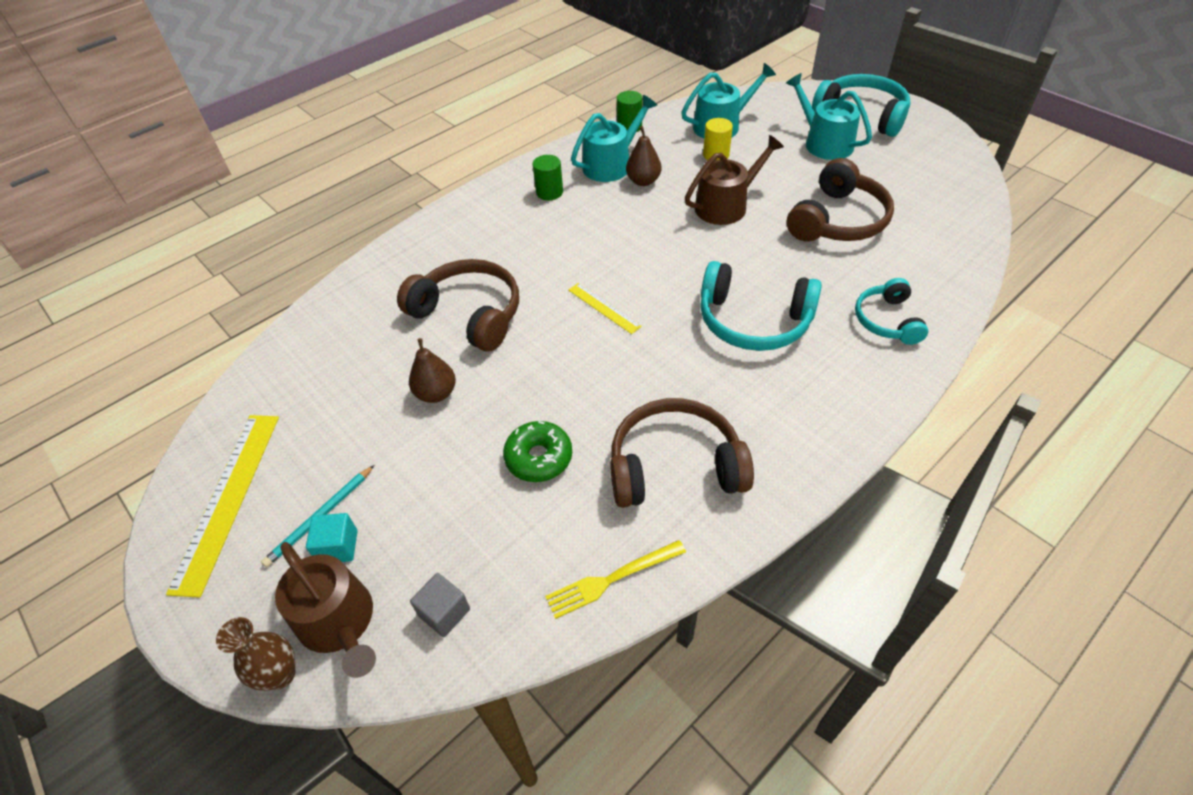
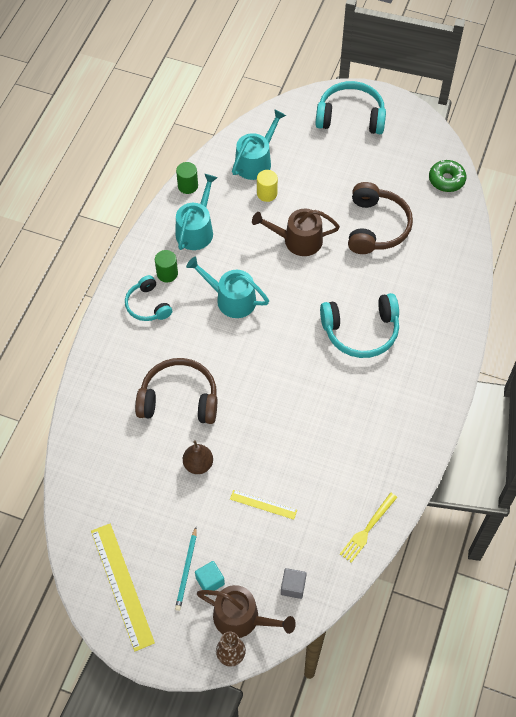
camera: 30 degrees left, 10 degrees up
green donut [503,421,572,482] -> green donut moved to [429,160,466,192]
yellow ruler [568,283,642,334] -> yellow ruler moved to [230,490,297,520]
brown headphones [610,398,754,508] -> none
brown pear [626,126,662,186] -> none
brown watering can [685,135,784,225] -> brown watering can turned 120 degrees counterclockwise [252,208,340,256]
turquoise watering can [786,73,872,160] -> turquoise watering can moved to [186,257,269,318]
turquoise headphones [855,278,928,345] -> turquoise headphones moved to [125,275,172,321]

